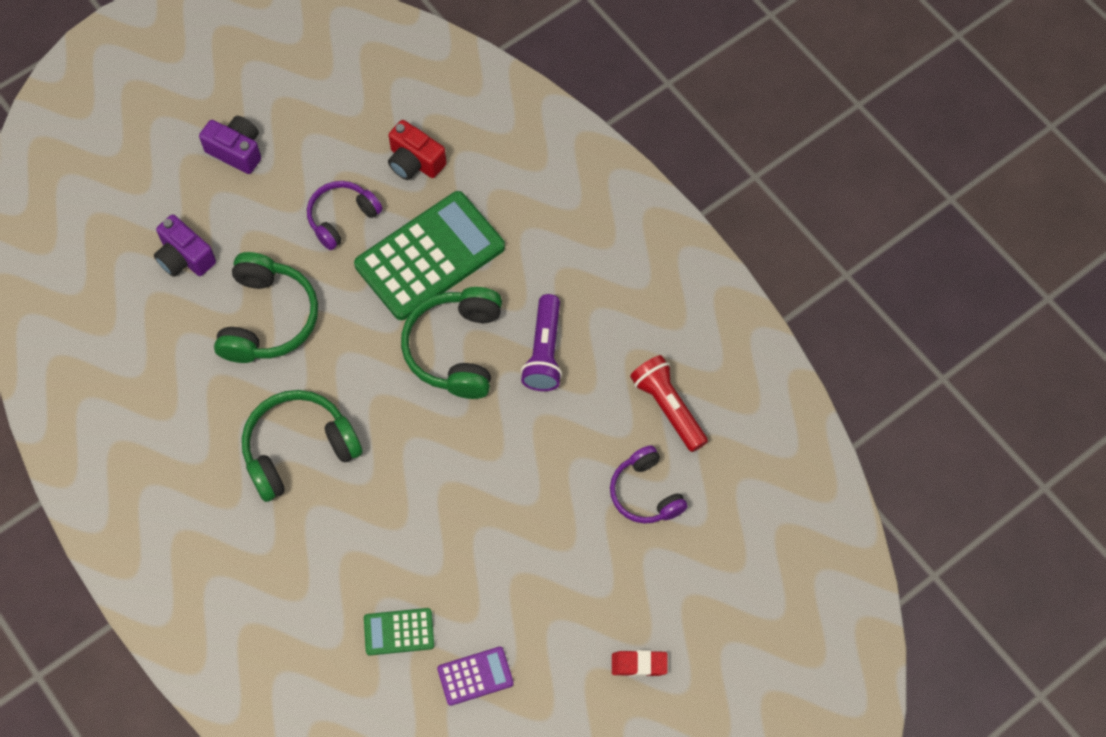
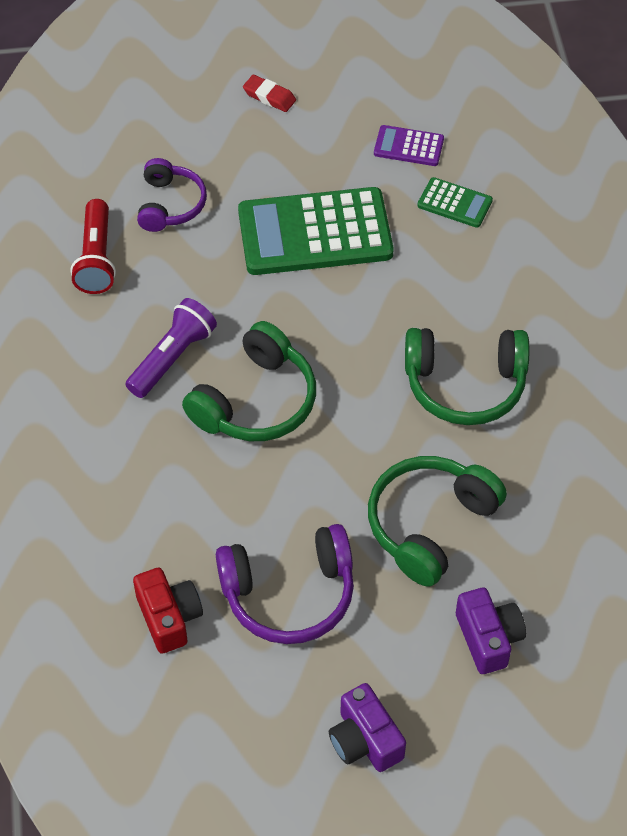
camera: 150 degrees left, 10 degrees down
purple headphones [307,181,383,250] -> purple headphones [216,524,354,644], size x1.51
green calculator [354,191,505,320] -> green calculator moved to [238,187,394,275]

